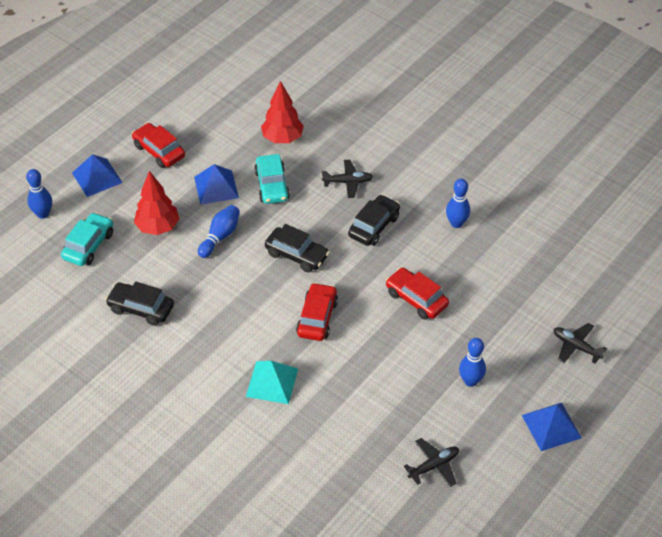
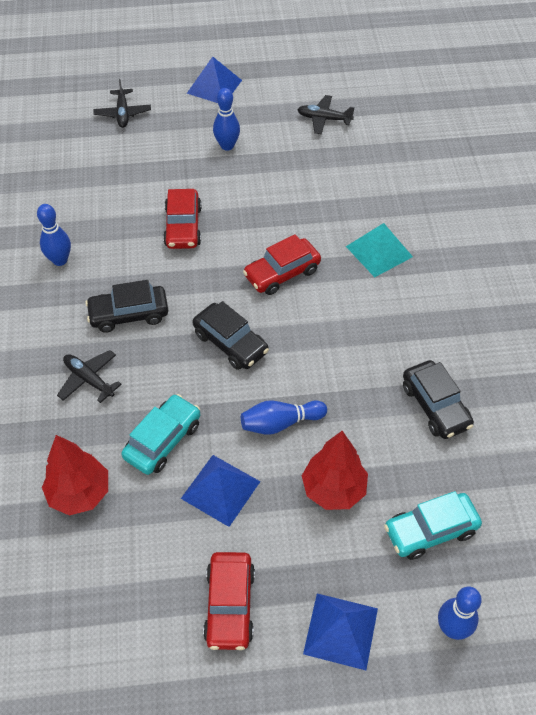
camera: 135 degrees left, 5 degrees up
black car [265,224,330,272] -> black car turned 150 degrees clockwise [192,301,269,370]

